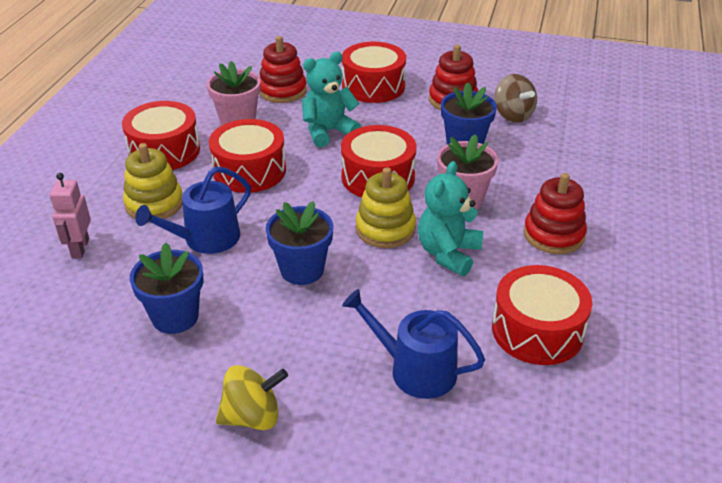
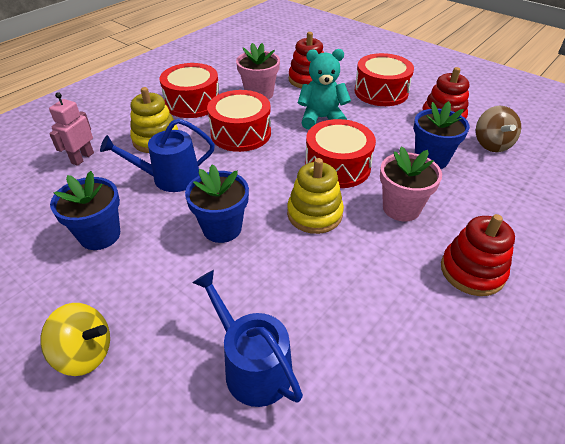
camera: 25 degrees right, 5 degrees up
turquoise teddy bear [418,161,483,276] -> none
red drum [492,265,592,365] -> none

